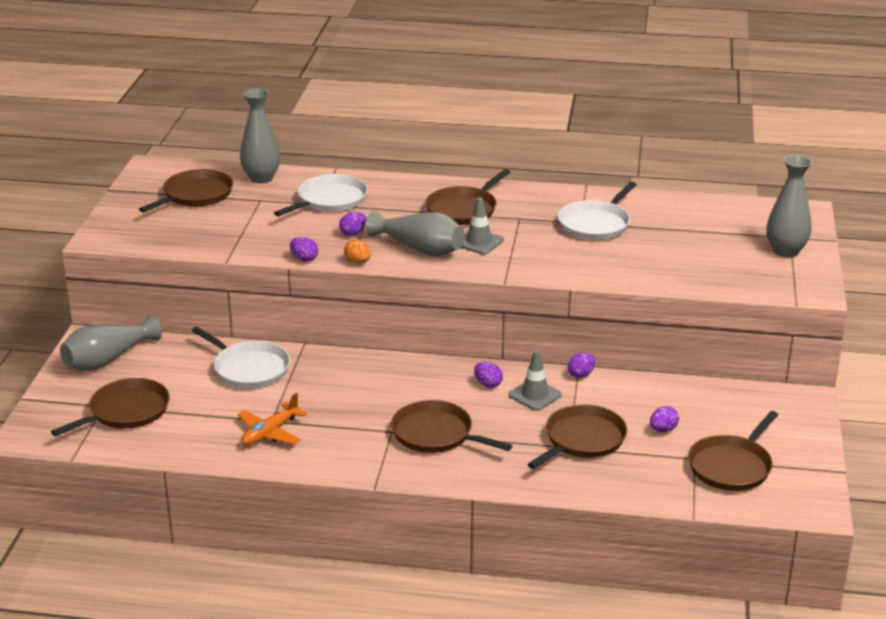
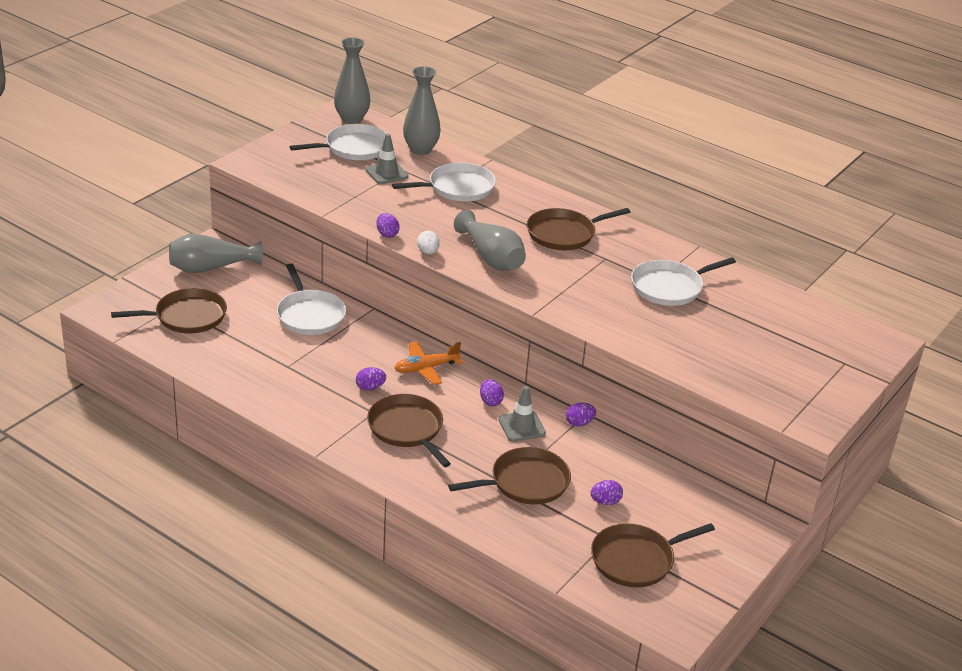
camera: 25 degrees right, 5 degrees up
brown pan [139,169,233,213] -> white pan [290,124,387,160]
orange plane [238,392,307,446] -> orange plane moved to [395,342,463,385]
purple egg [339,212,367,236] -> purple egg moved to [356,367,386,391]
orange egg [344,239,371,264] -> white egg [417,231,440,254]
grey traffic cone [460,197,504,254] -> grey traffic cone moved to [365,134,408,184]
grey vase [767,155,812,257] -> grey vase moved to [334,37,371,124]

